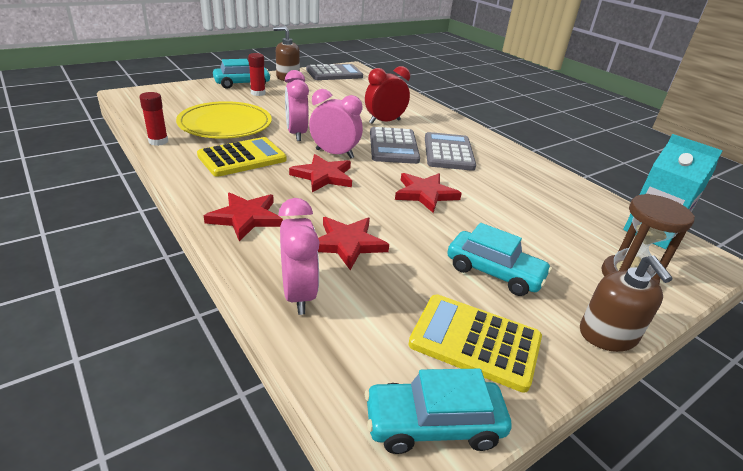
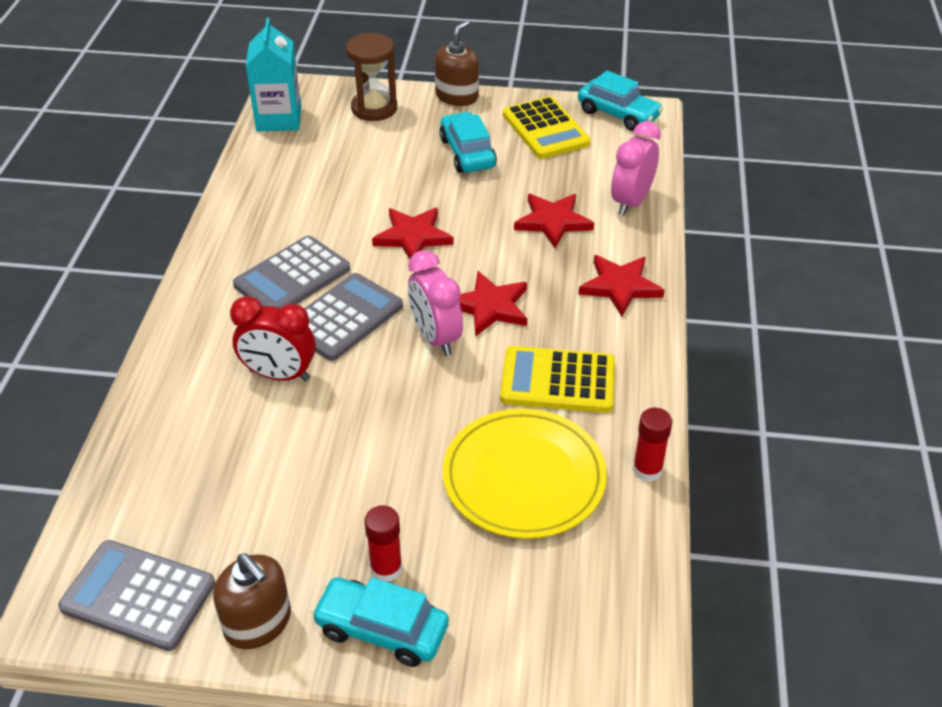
camera: 135 degrees left, 10 degrees up
pink clock [285,70,309,141] -> none

